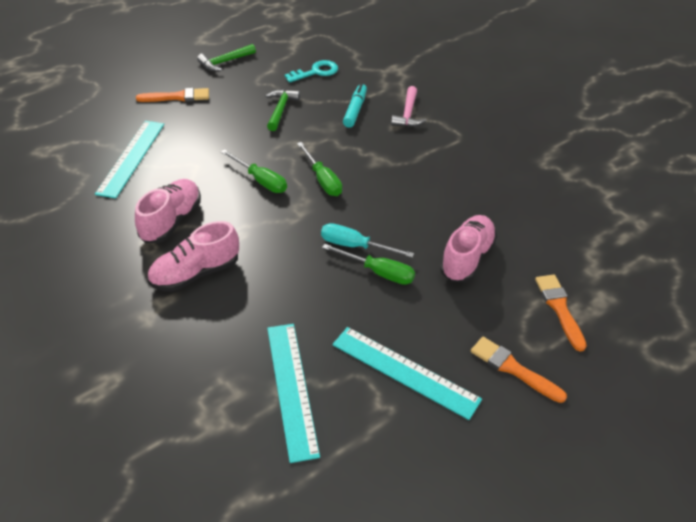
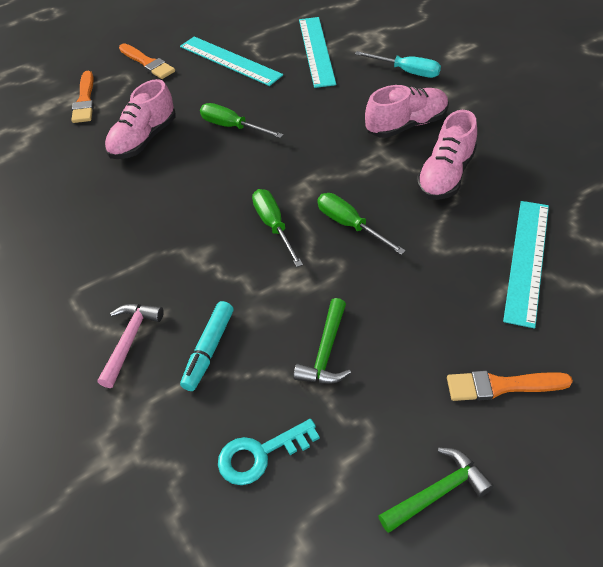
camera: 170 degrees left, 5 degrees up
turquoise screwdriver [321,223,414,258] -> turquoise screwdriver moved to [355,51,441,78]

